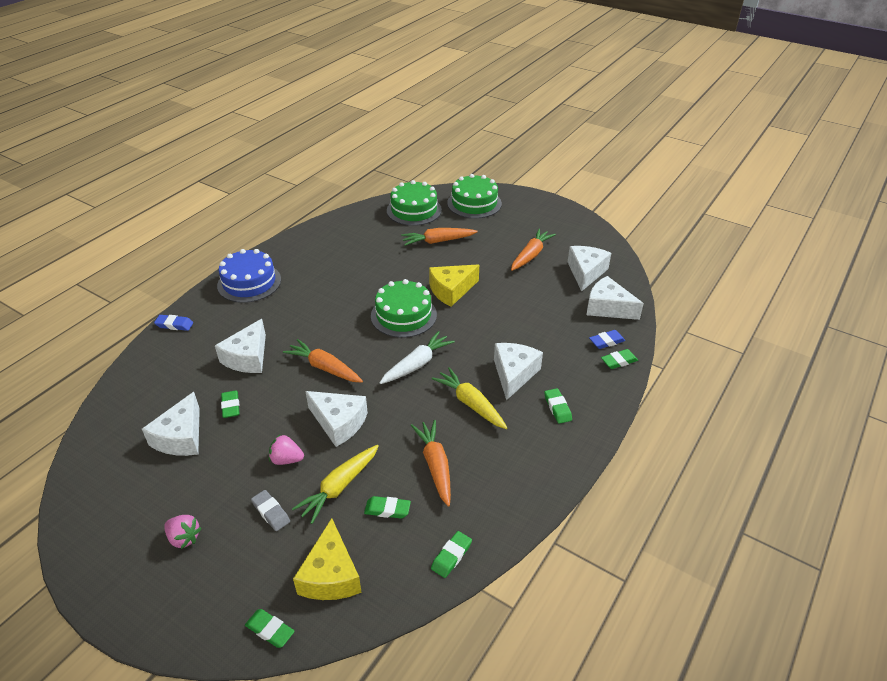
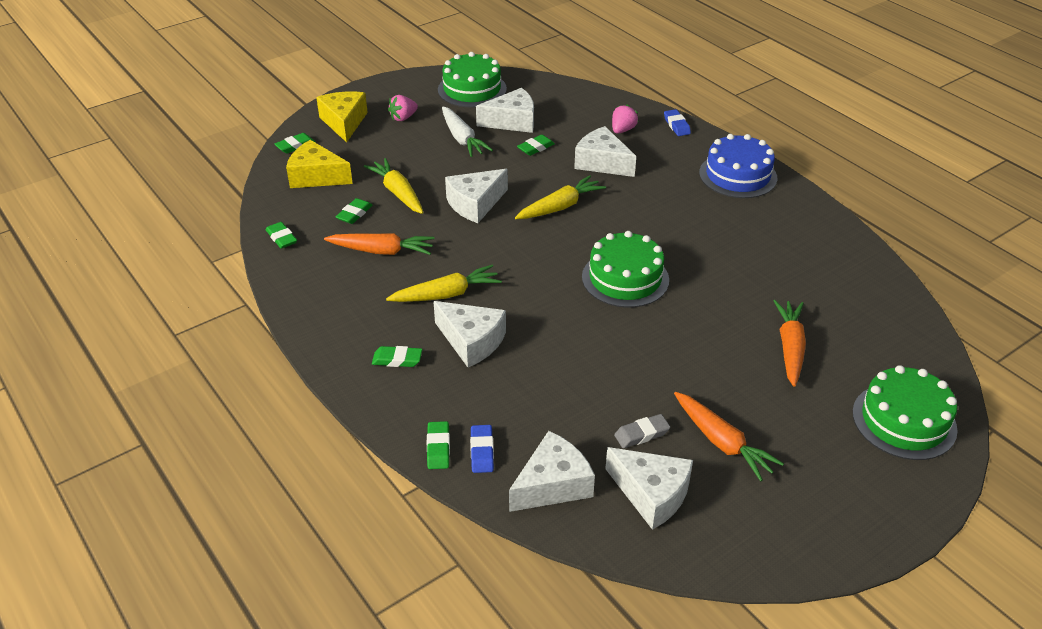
camera: 110 degrees right, 0 degrees up
white cheese [142,392,200,456] -> white cheese turned 135 degrees clockwise [476,88,534,133]
blue eraser [154,315,193,331] -> blue eraser turned 45 degrees counterclockwise [664,109,691,136]
green eraser [221,390,240,418] -> green eraser turned 45 degrees counterclockwise [517,135,555,156]
grey eraser [251,490,290,531] -> grey eraser moved to [614,414,670,448]
pink strawberry [269,435,304,465] -> pink strawberry moved to [612,104,638,134]
orange carrot [283,339,363,383] -> yellow carrot [515,175,606,219]
white carrot [380,331,455,384] -> white carrot moved to [442,107,493,157]
green cake [387,180,442,226] -> green cake moved to [438,52,507,108]
yellow cheese [429,264,479,307] -> yellow cheese moved to [316,92,368,143]

